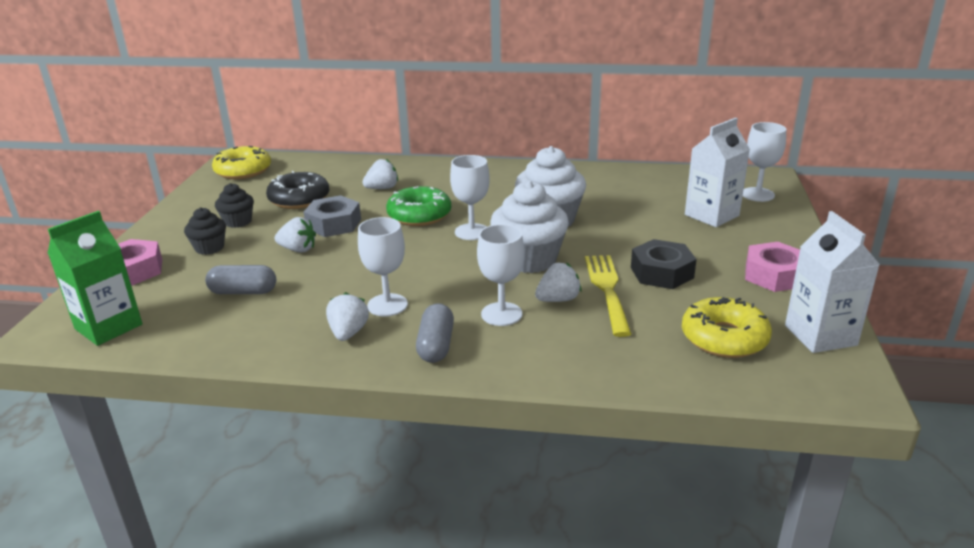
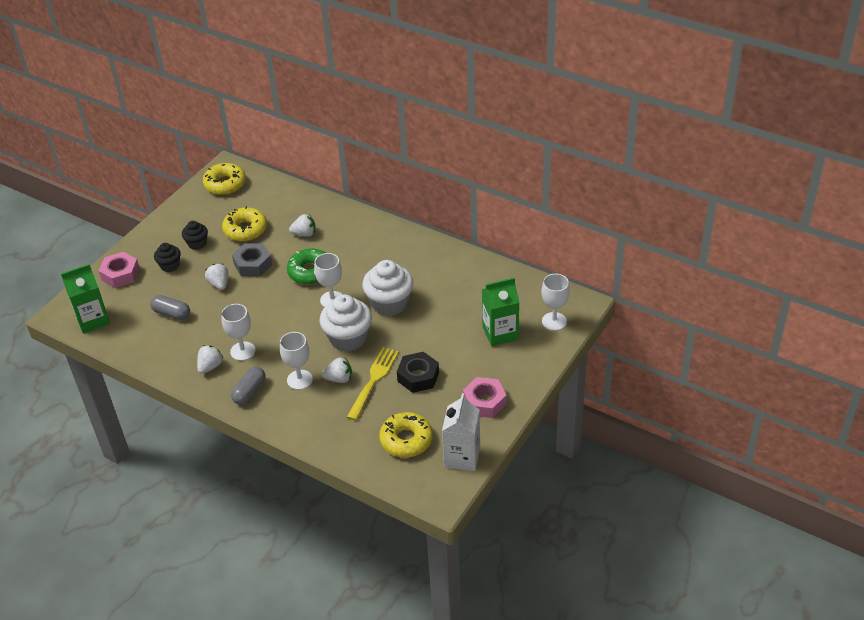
camera: 25 degrees right, 15 degrees up
black donut [266,171,330,209] -> yellow donut [222,206,267,242]
white strawberry [275,217,316,252] -> white strawberry turned 150 degrees counterclockwise [205,264,228,290]
white carton [685,117,750,227] -> green carton [482,278,520,346]

